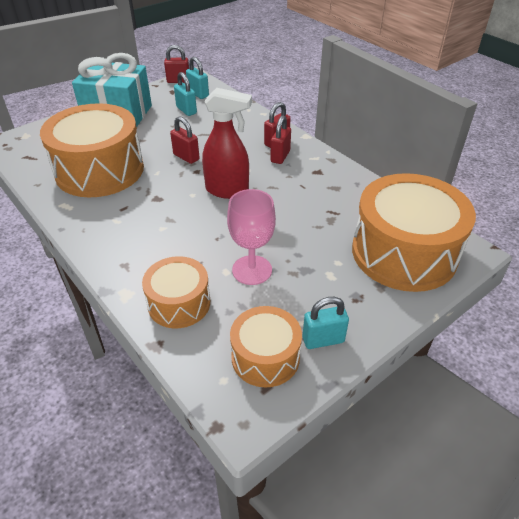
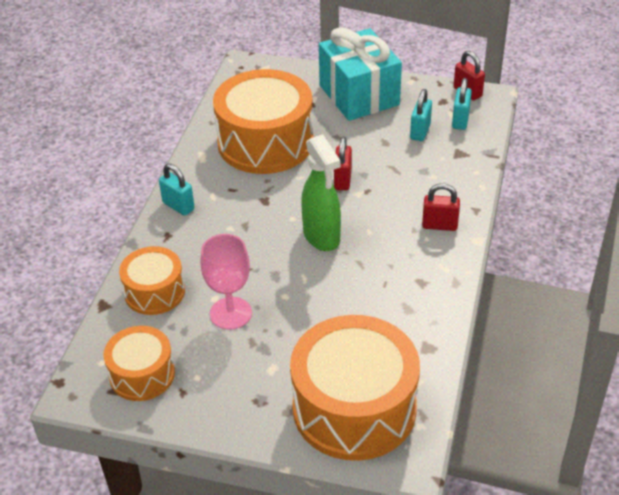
camera: 55 degrees right, 0 degrees up
red spray bottle [202,88,252,199] -> green spray bottle [301,134,341,251]
red padlock [270,115,291,164] -> none
turquoise padlock [303,297,349,349] -> turquoise padlock moved to [159,163,195,216]

